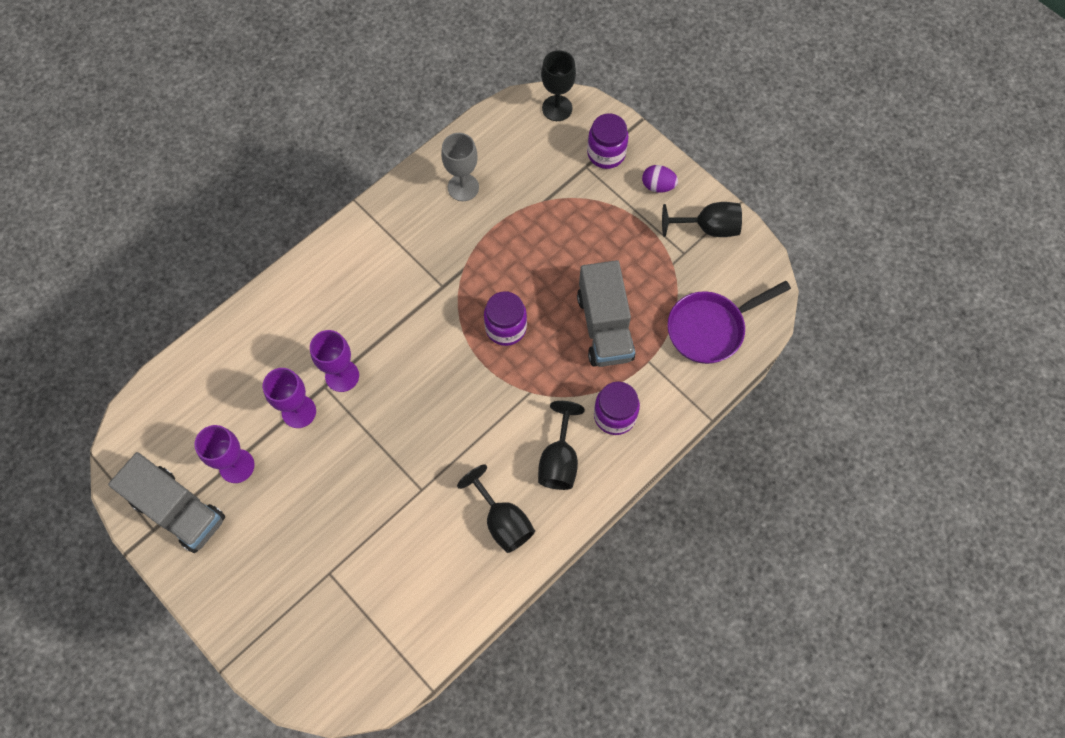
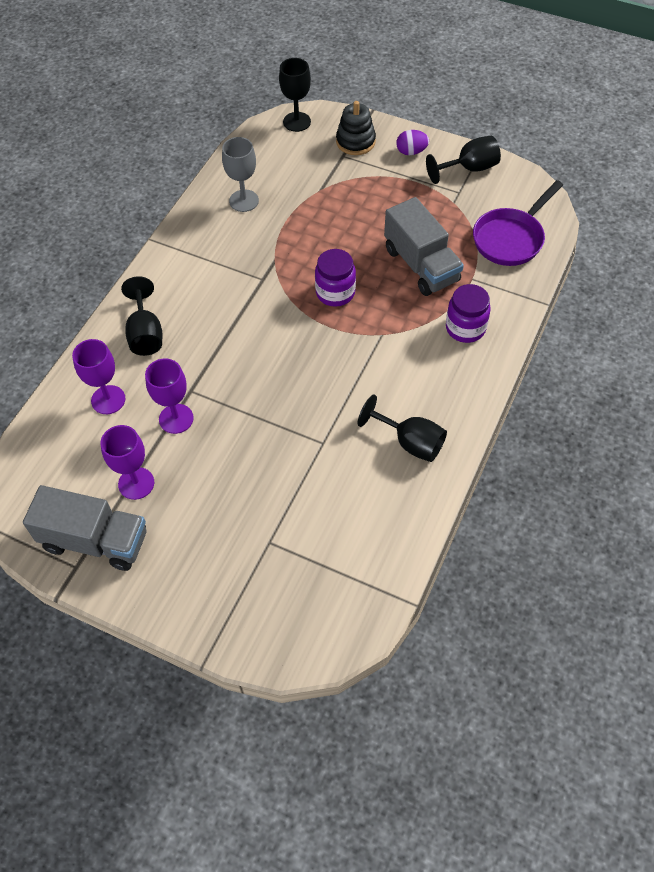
camera: 20 degrees left, 10 degrees down
purple goblet [310,330,359,392] -> purple goblet moved to [72,339,126,414]
black goblet [538,401,585,490] -> black goblet moved to [121,276,162,356]
purple jar [587,113,629,169] -> black stacking toy [336,101,376,155]

